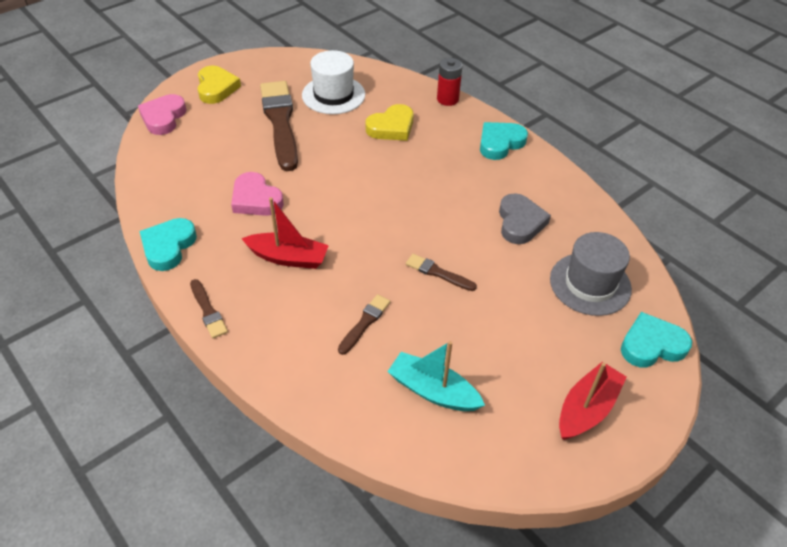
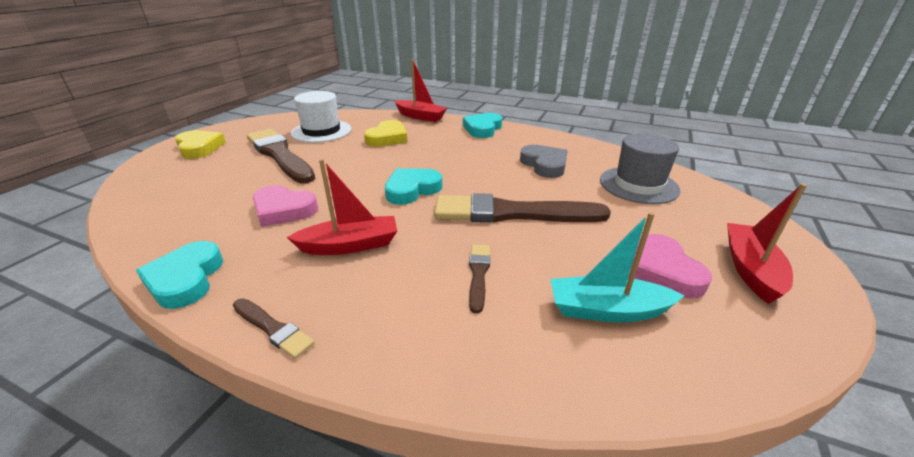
camera: 25 degrees left, 15 degrees down
pink heart [138,94,187,135] -> pink heart moved to [629,234,712,298]
brown brush [406,254,477,291] -> brown brush [434,193,611,223], size x2.18
red battery [437,58,463,106] -> red boat [395,59,447,122]
turquoise heart [621,312,692,367] -> turquoise heart moved to [385,168,442,205]

